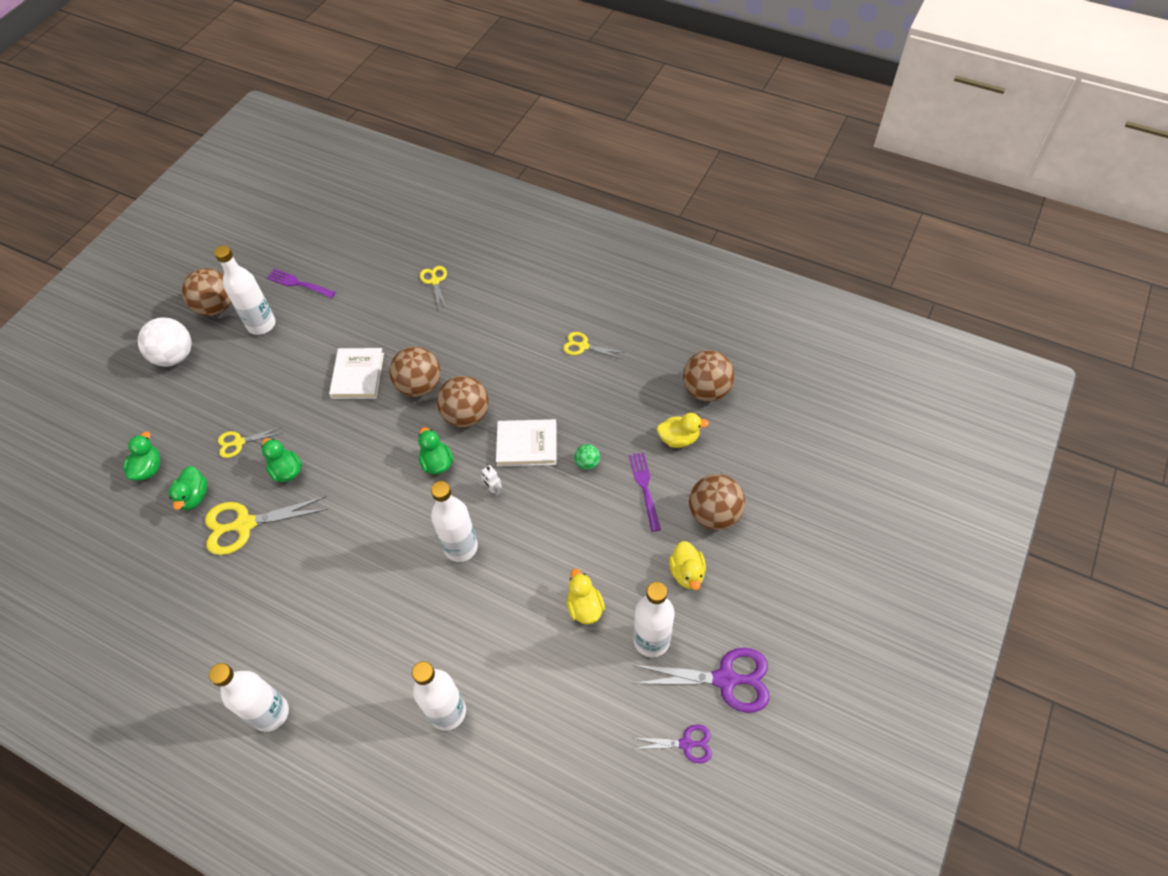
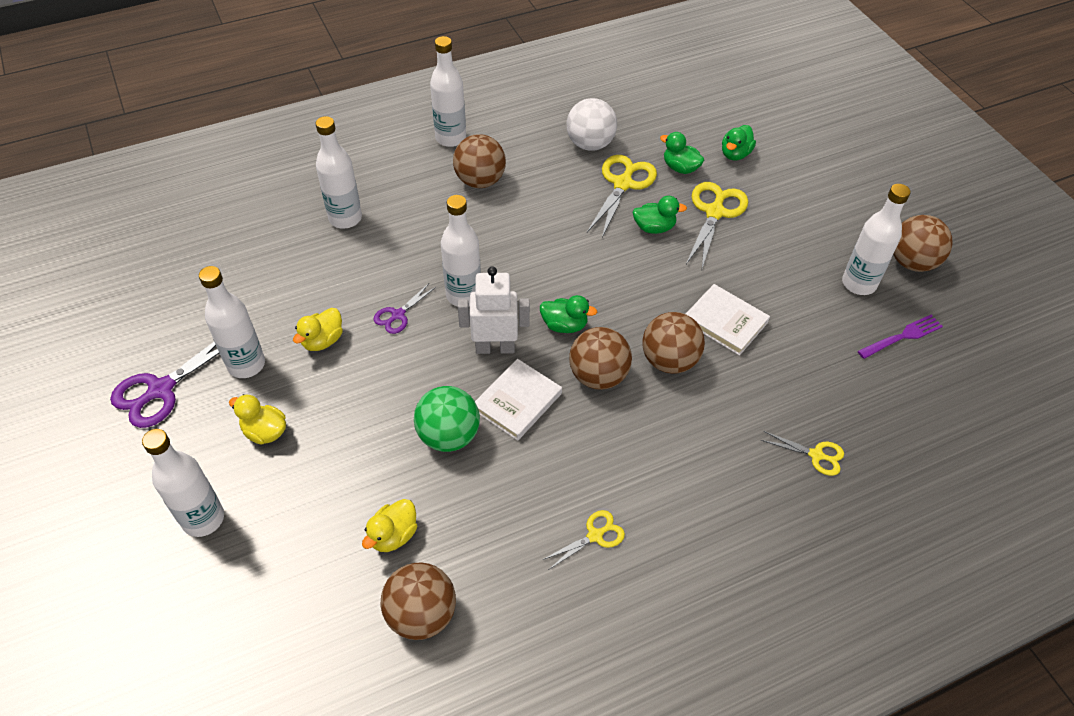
camera: 125 degrees right, 5 degrees down
green duck [123,431,160,481] -> green duck turned 75 degrees clockwise [722,125,756,160]
white ball [138,317,191,366] -> white ball moved to [567,98,617,151]
yellow scissors [218,427,283,458] -> yellow scissors [686,182,748,268], size x1.79
white robot [480,465,502,496] -> white robot [458,266,530,354], size x2.30
yellow duck [567,569,605,624] -> yellow duck turned 105 degrees clockwise [293,308,343,351]
green ball [575,444,600,470] -> green ball [414,386,480,452], size x2.07
purple fork [629,452,661,532] -> none
purple scissors [634,724,712,763] -> purple scissors moved to [374,283,436,334]
brown ball [689,474,746,530] -> brown ball moved to [453,134,506,188]
none -> white bottle [142,429,224,537]

